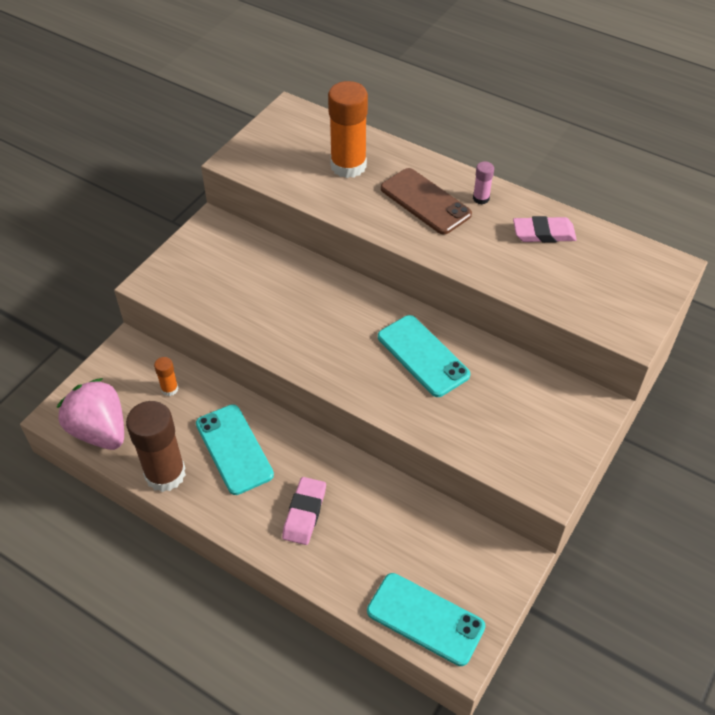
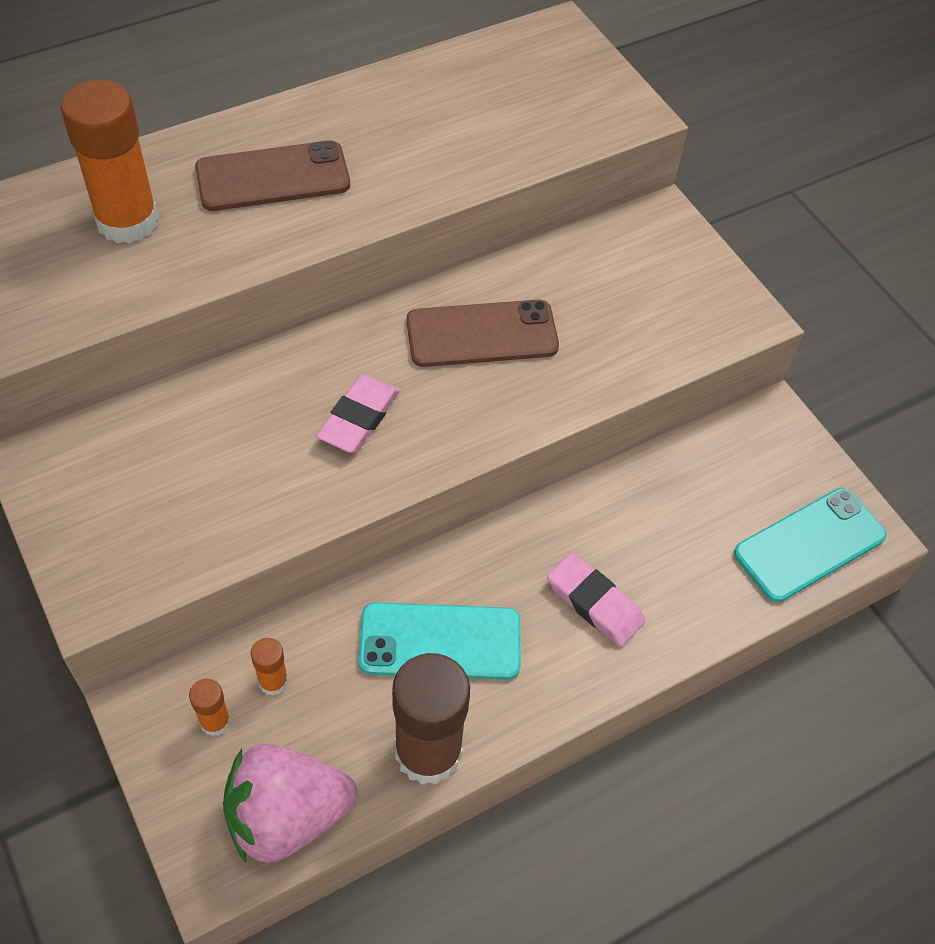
camera: 65 degrees left, 5 degrees up
turquoise phone [378,315,470,397] -> brown phone [407,300,559,367]
pink glue stick [473,161,494,204] -> none
pink eraser [513,216,577,243] -> pink eraser moved to [316,374,400,453]
none -> orange glue stick [189,679,230,736]

